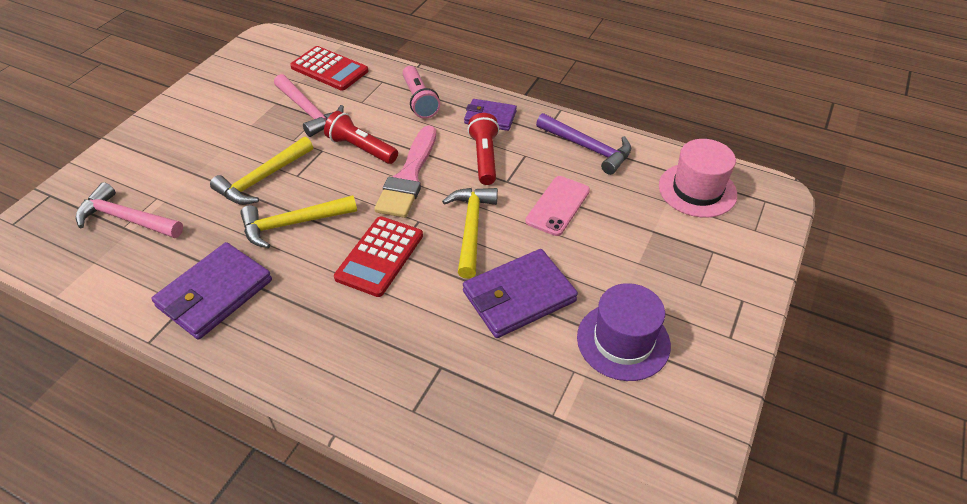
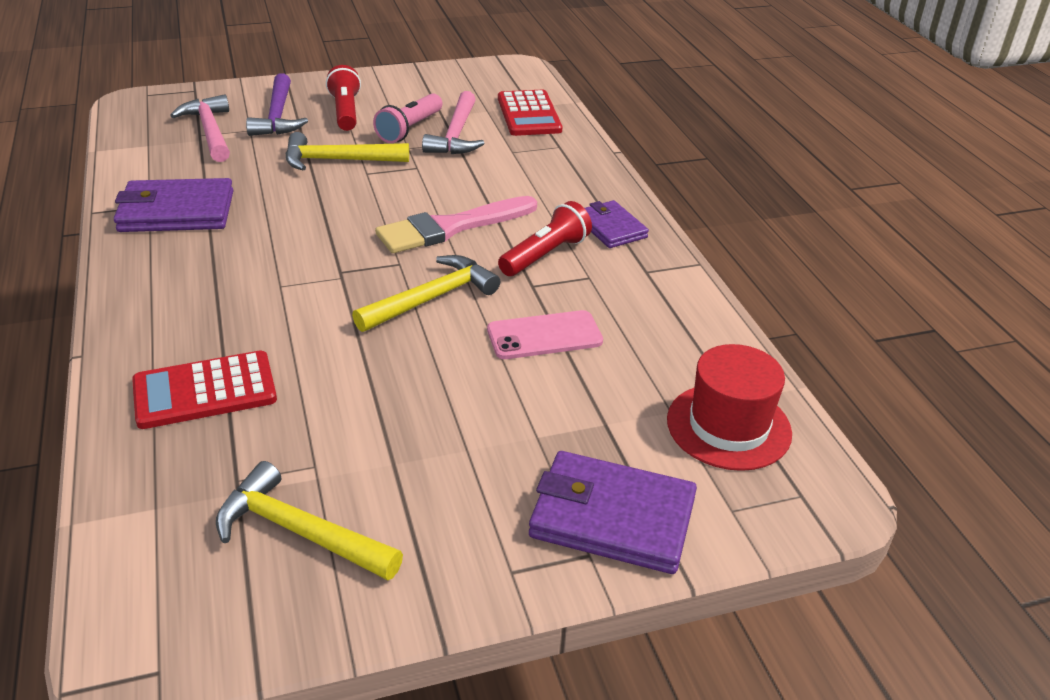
camera: 45 degrees right, 10 degrees down
yellow hammer [240,195,357,248] -> yellow hammer moved to [216,461,403,580]
red flashlight [324,111,398,164] -> red flashlight moved to [326,65,361,131]
red calculator [334,216,423,297] -> red calculator moved to [132,351,277,429]
pink flashlight [403,66,440,119] -> pink flashlight moved to [373,93,443,143]
purple wallet [463,249,578,338] -> purple wallet moved to [529,451,697,574]
purple hammer [536,113,631,175] -> purple hammer moved to [246,74,308,136]
purple hat [577,283,671,381] -> none
pink hat [659,139,737,218] -> red hat [667,344,792,471]

